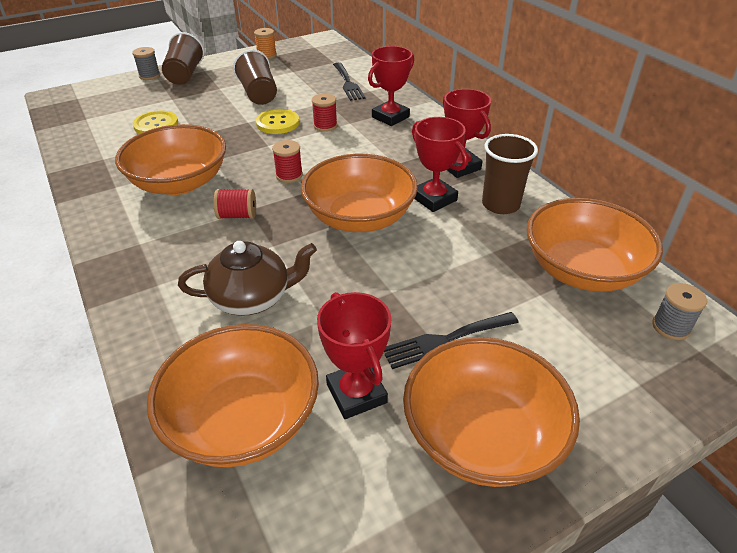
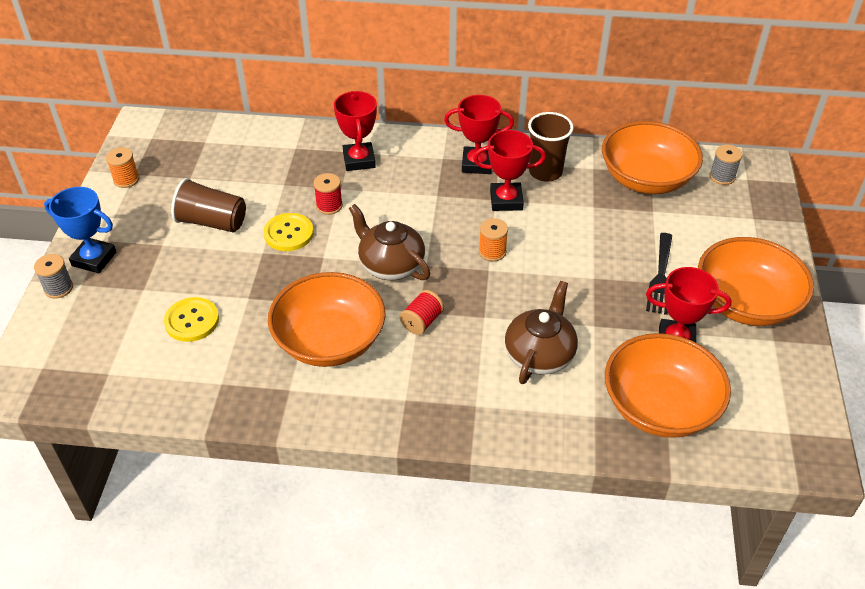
camera: 55 degrees left, 5 degrees up
brown cup [162,32,204,85] -> blue trophy [44,187,116,273]
red spool [272,140,303,183] -> brown teapot [349,204,430,280]
orange bowl [301,154,418,232] -> orange spool [479,218,508,262]
black fork [333,62,366,101] -> none

